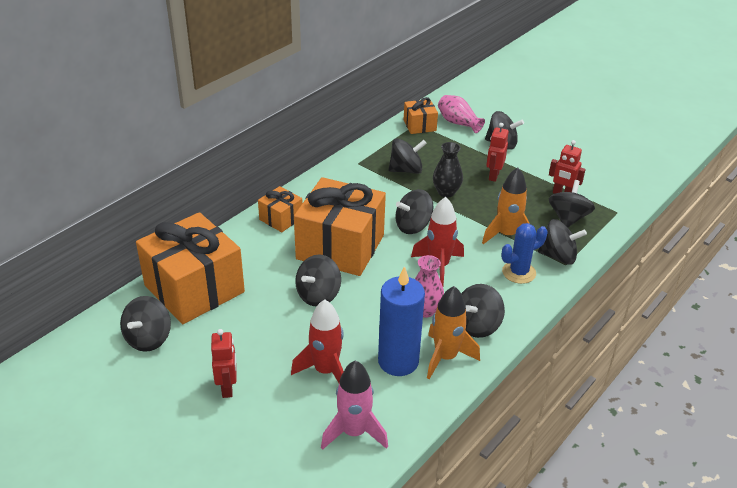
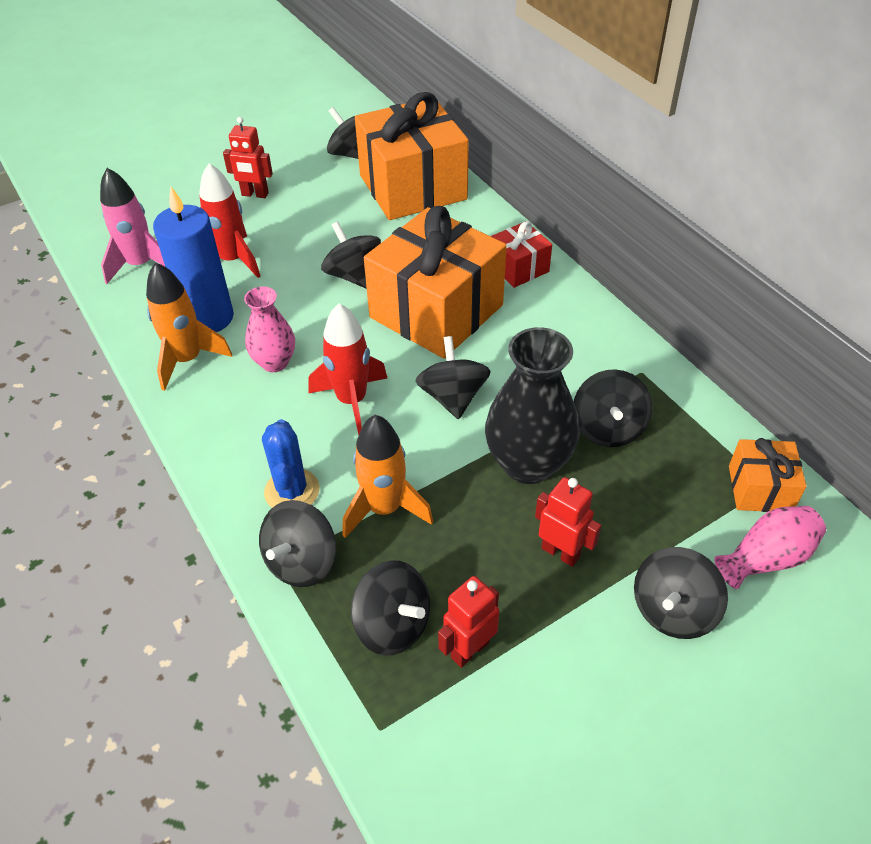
camera: 110 degrees right, 10 degrees up
orange gift [258,186,302,232] -> red gift [491,221,552,288]
black vase [433,142,463,198] -> black vase [485,327,580,484], size x1.67
black spinning top [461,284,505,338] -> none

